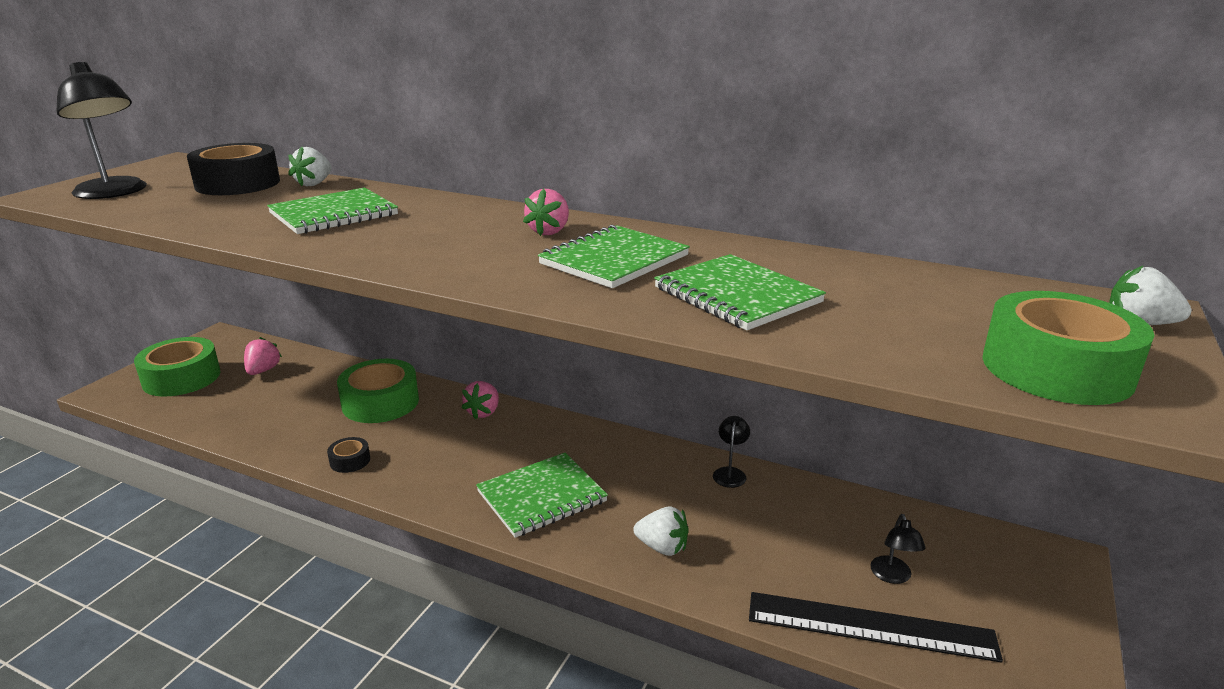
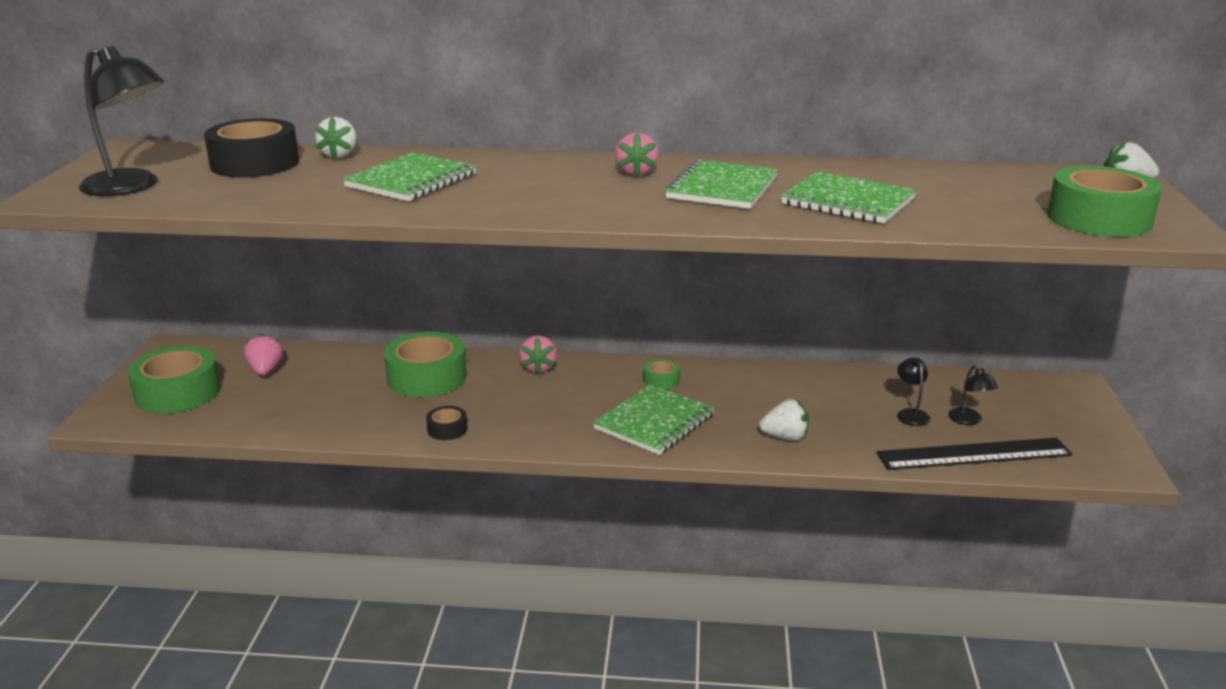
camera: 20 degrees left, 0 degrees up
black lamp [713,416,750,488] -> black lamp moved to [897,357,931,426]
none -> green tape [643,359,680,390]

